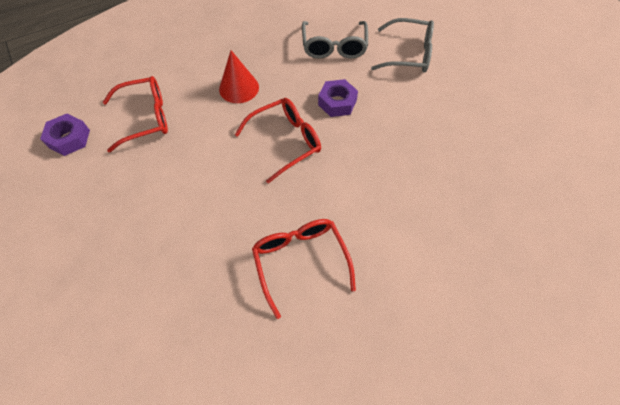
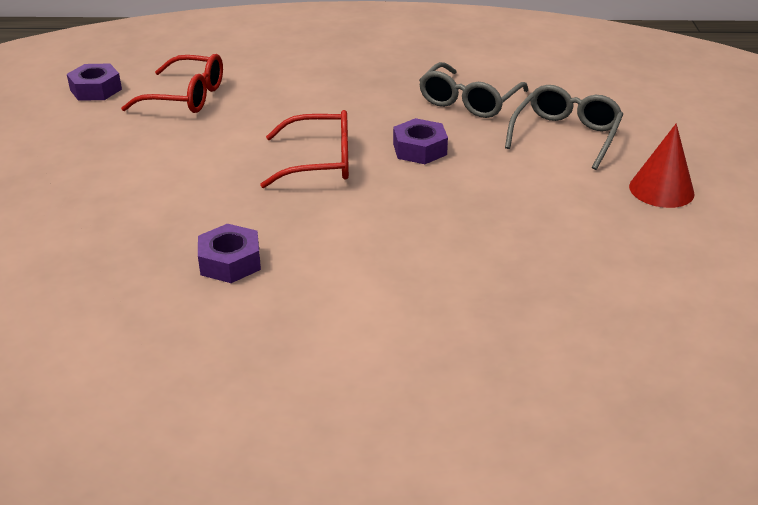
camera: 30 degrees right, 25 degrees down
red cone [219,50,259,103] -> red cone moved to [629,123,695,208]
red glasses [252,219,356,319] -> purple nut [198,224,261,283]
grey glasses [371,18,434,73] -> grey glasses turned 105 degrees counterclockwise [505,85,623,170]

